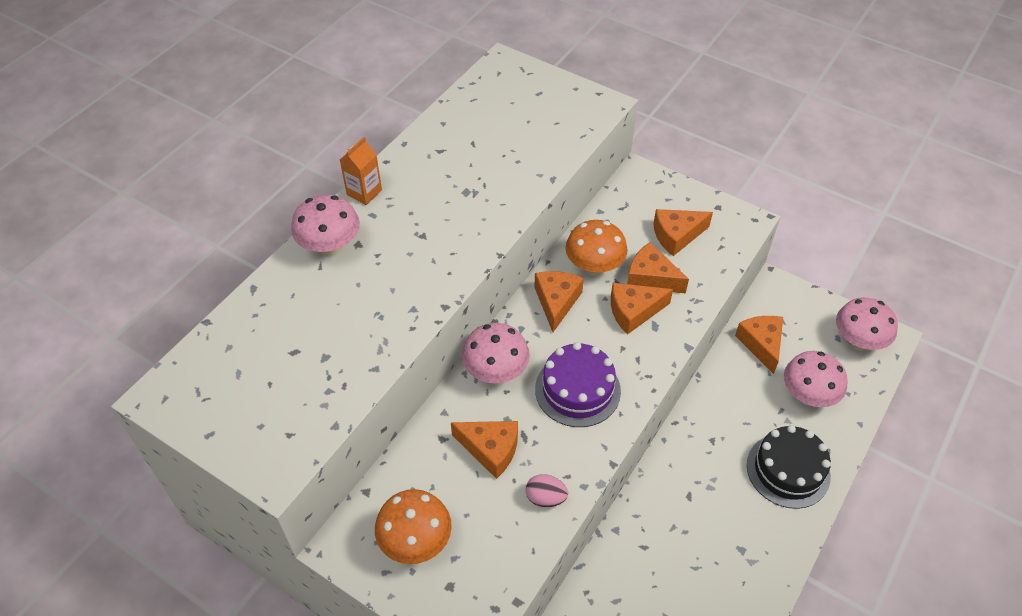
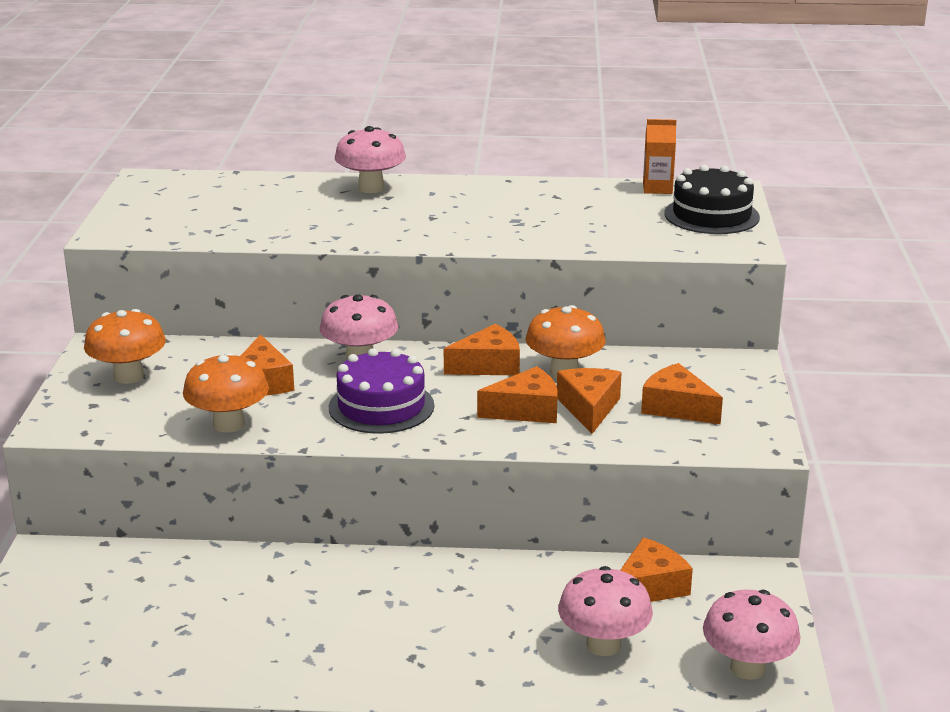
camera: 60 degrees right, 25 degrees down
orange carton [340,137,382,205] -> orange carton moved to [643,119,676,194]
pink egg [525,474,568,507] -> orange mushroom [183,352,269,433]
orange cheese [611,283,673,335] -> orange cheese turned 120 degrees clockwise [477,366,558,423]
black cake [747,425,831,509] -> black cake moved to [664,165,760,234]

